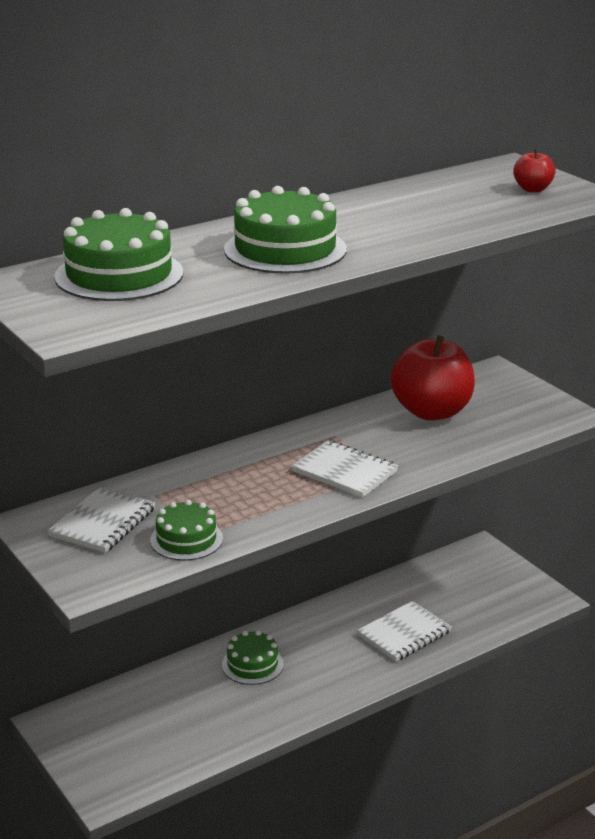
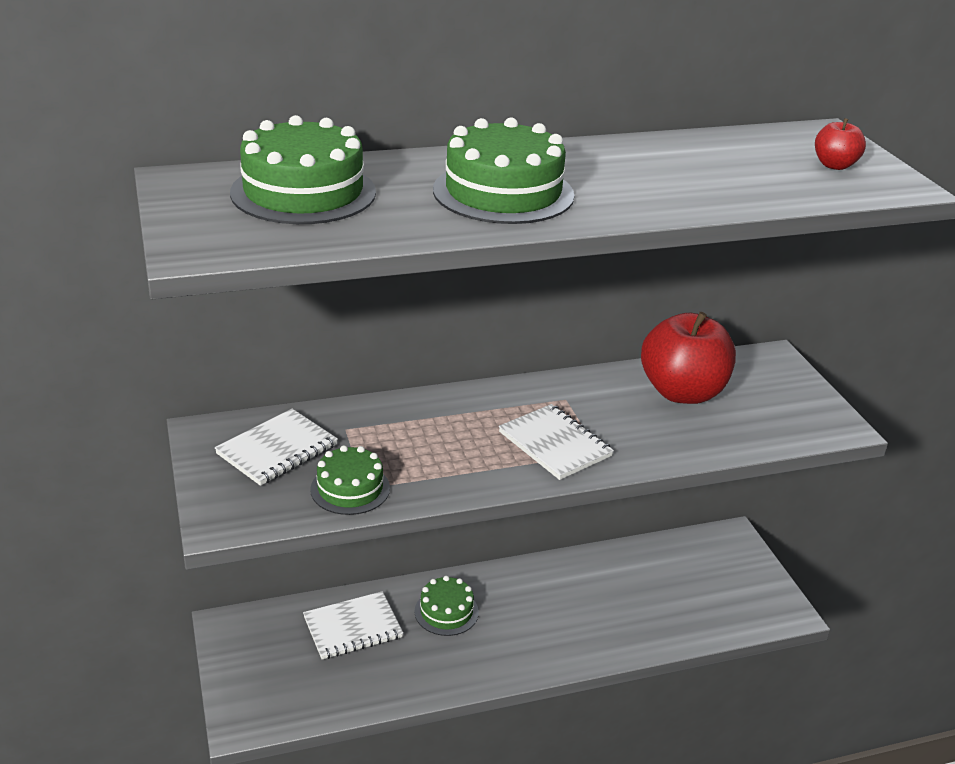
camera: 15 degrees right, 5 degrees up
white notebook [357,601,452,662] -> white notebook moved to [303,591,403,660]

